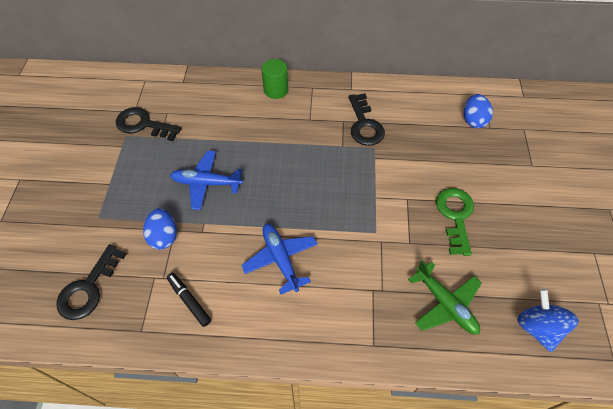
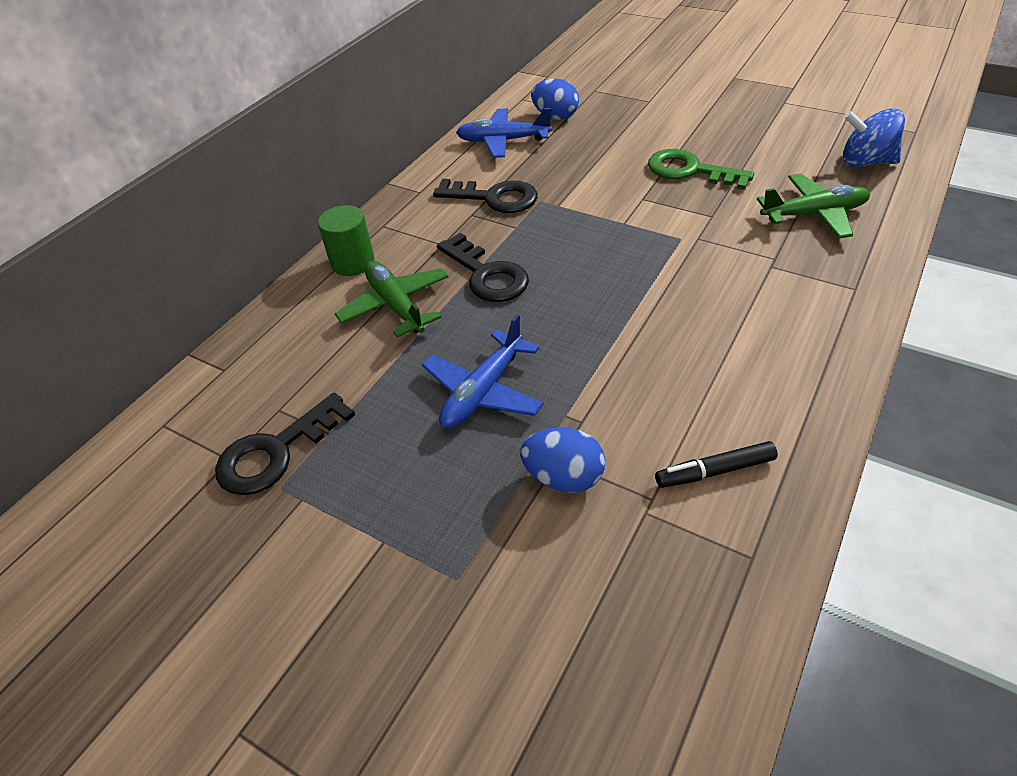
camera: 60 degrees left, 10 degrees down
black key [56,245,126,320] -> black key moved to [437,233,529,302]
blue plane [241,224,318,295] -> blue plane moved to [456,108,552,158]
none -> green plane [335,261,449,337]

